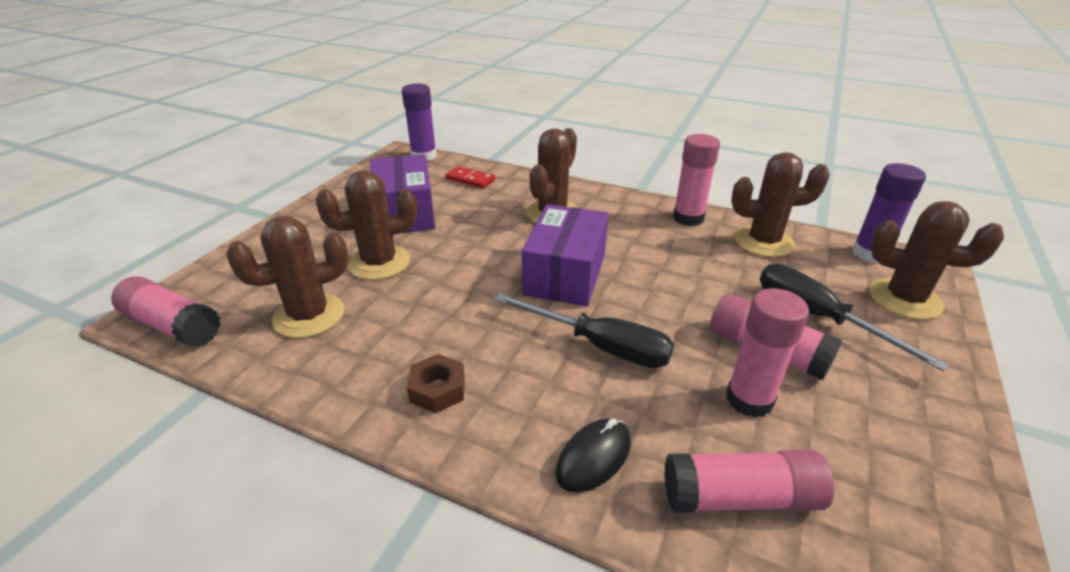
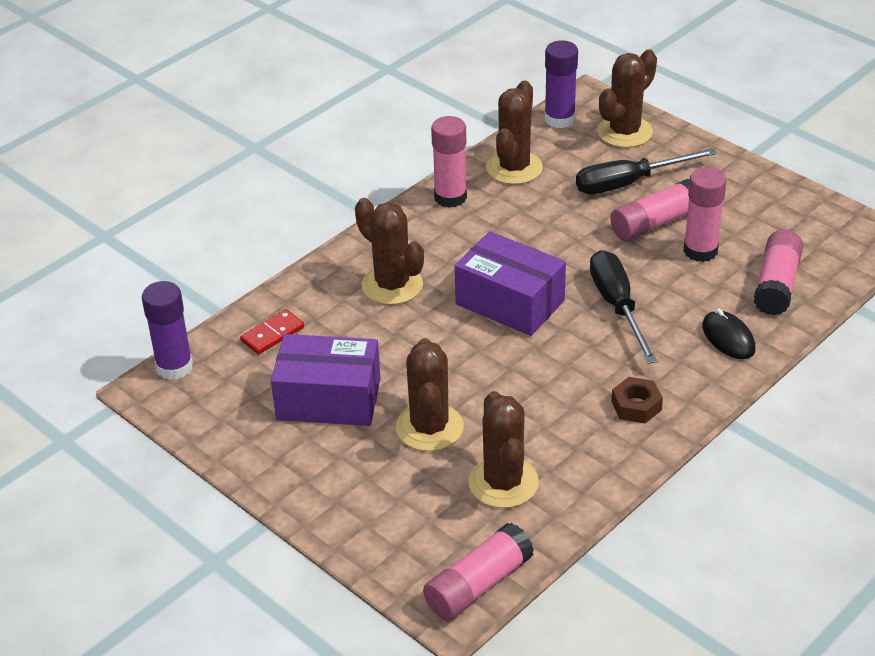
camera: 70 degrees left, 5 degrees up
black screwdriver [494,293,674,368] -> black screwdriver turned 60 degrees counterclockwise [590,250,657,364]

